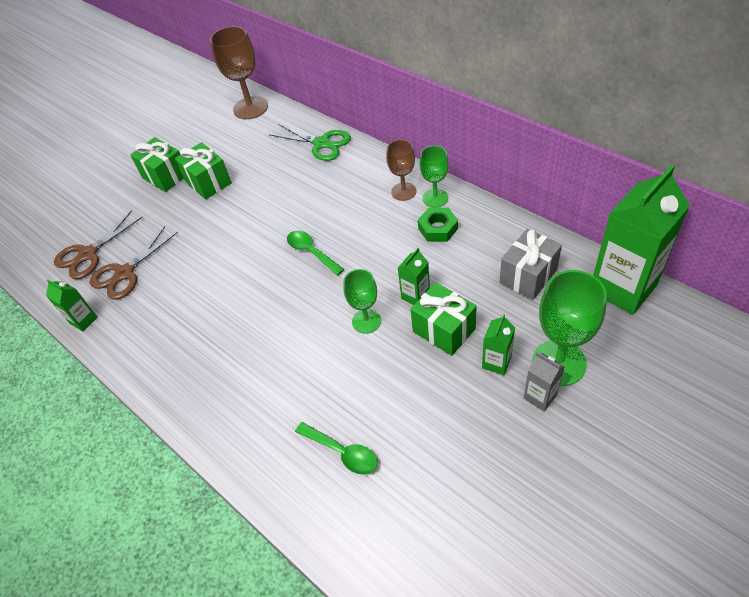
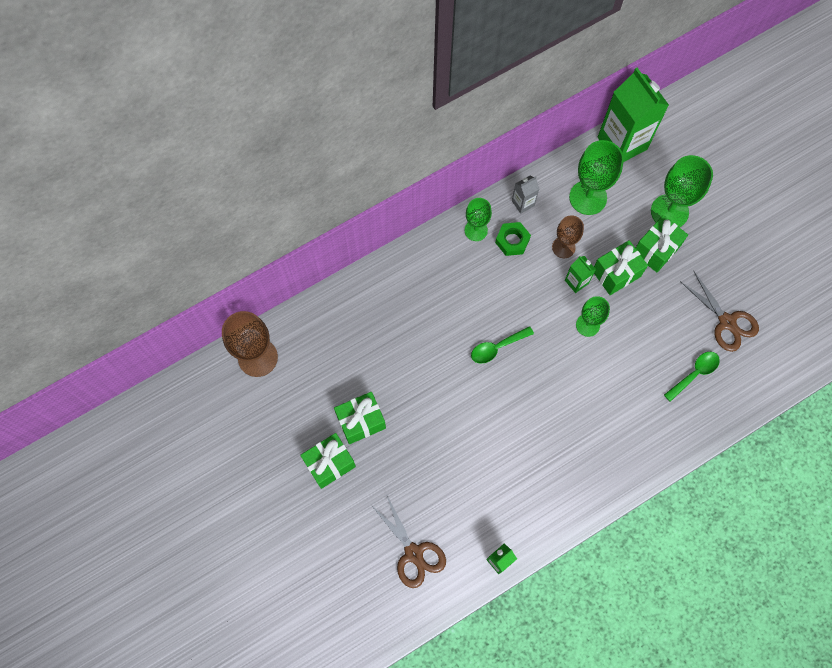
camera: 80 degrees left, 20 degrees up
brown scissors [90,226,178,300] -> brown scissors moved to [680,272,759,352]
green scissors [269,124,351,161] -> none
brown goblet [386,139,416,201] -> brown goblet moved to [552,215,584,258]
green carton [482,314,515,375] -> green gift [636,215,688,272]
grey gift [500,229,562,300] -> green goblet [569,140,624,215]
grey carton [524,352,565,411] -> grey carton moved to [512,176,539,214]

